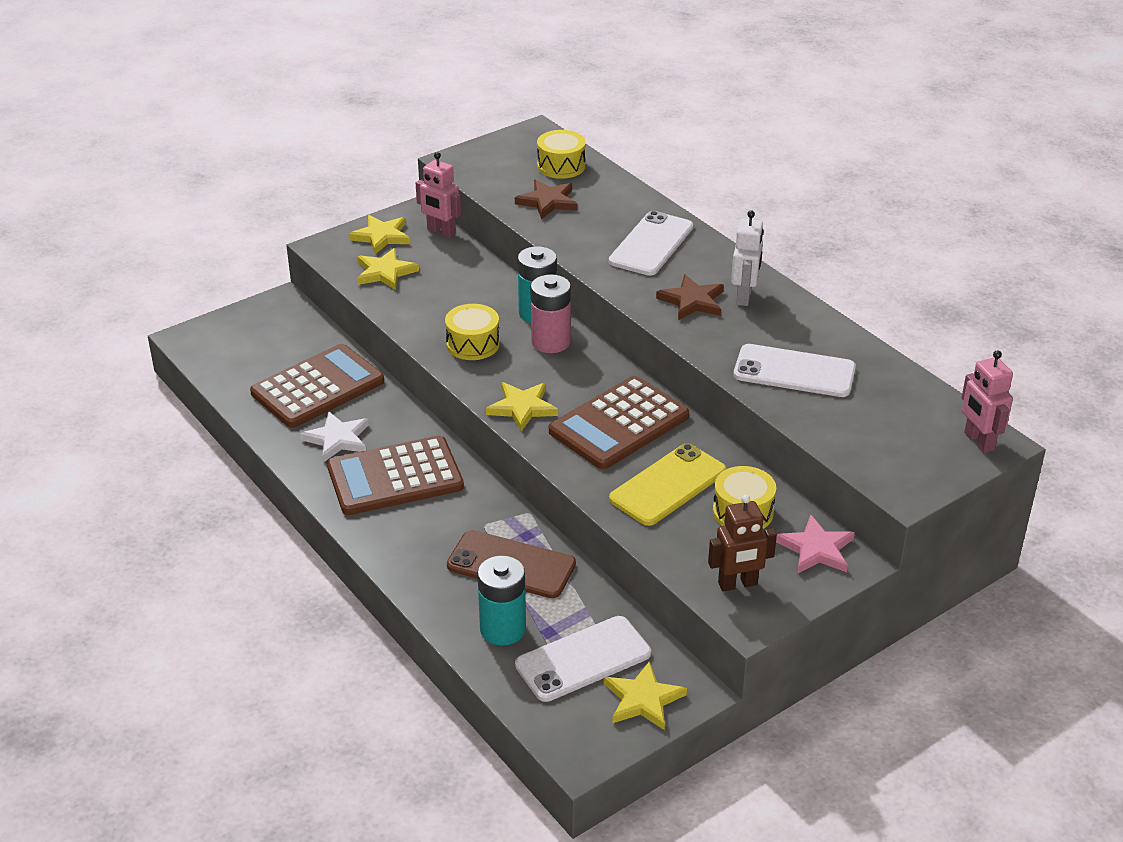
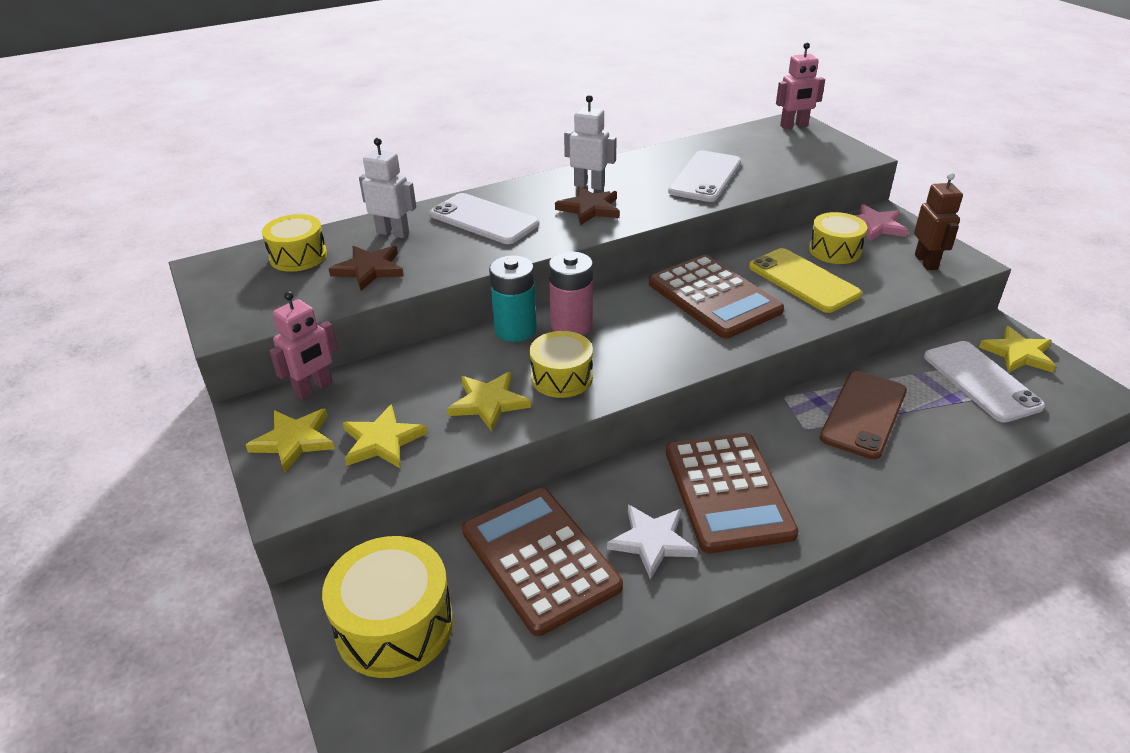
camera: 80 degrees left, 0 degrees up
turquoise battery [477,555,526,646] -> none
yellow star [486,382,558,432] -> yellow star moved to [447,372,531,432]
none -> yellow drum [322,536,453,678]
none -> white robot [359,138,416,238]

